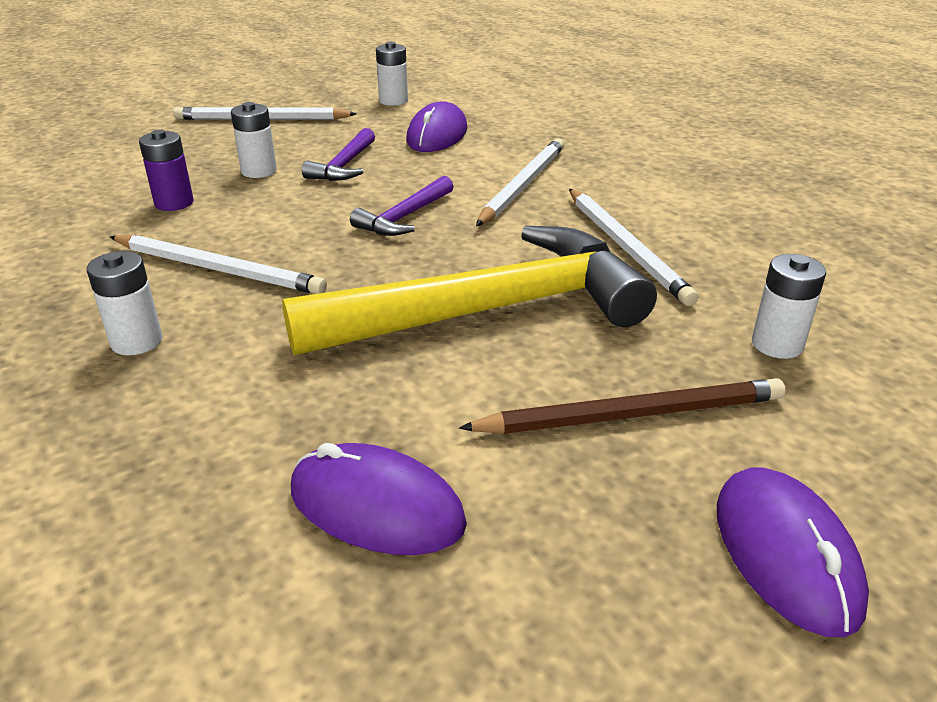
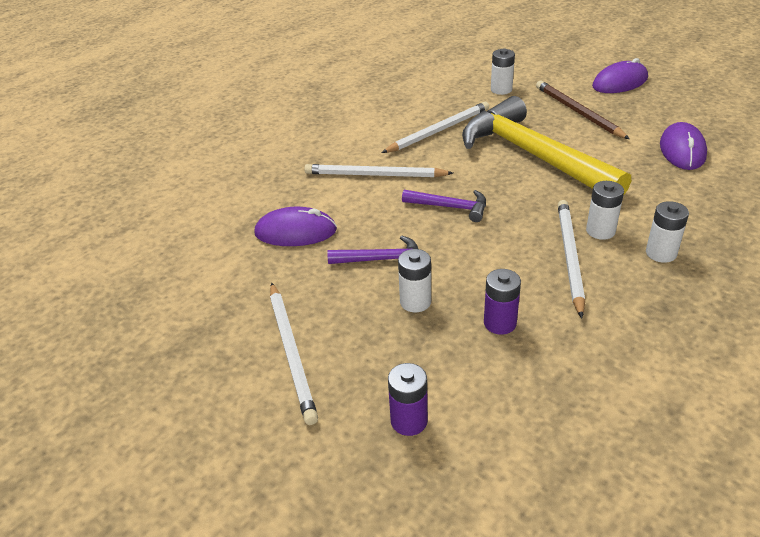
camera: 105 degrees left, 5 degrees up
white battery [376,42,408,106] -> white battery moved to [586,181,624,240]
none -> purple battery [388,363,428,436]

